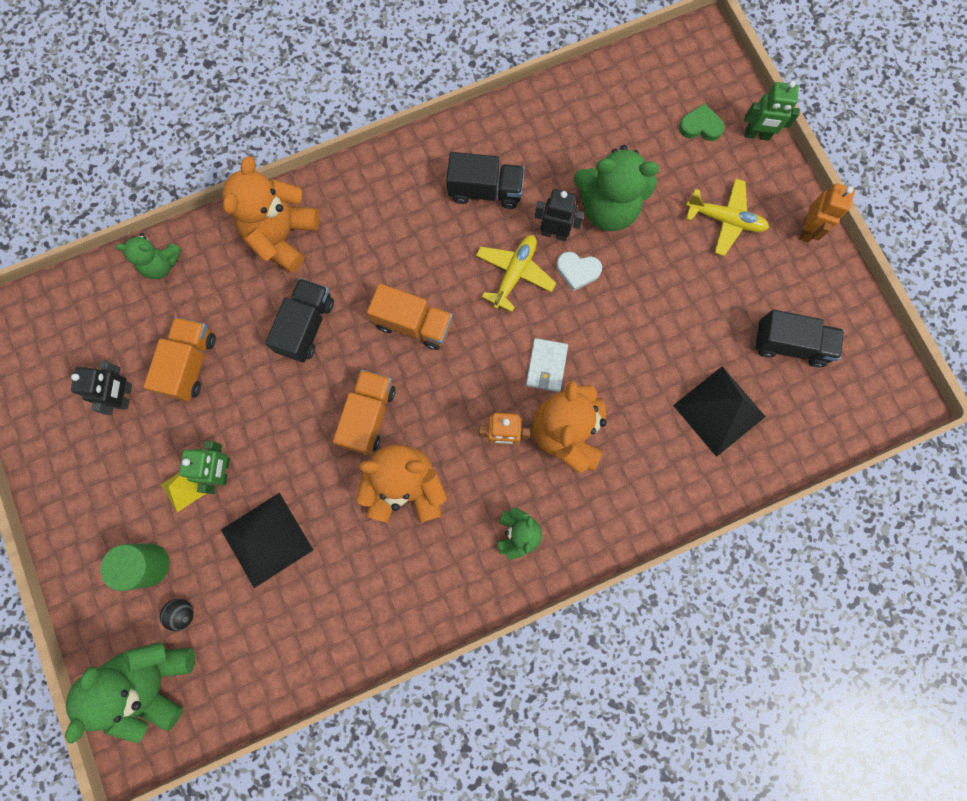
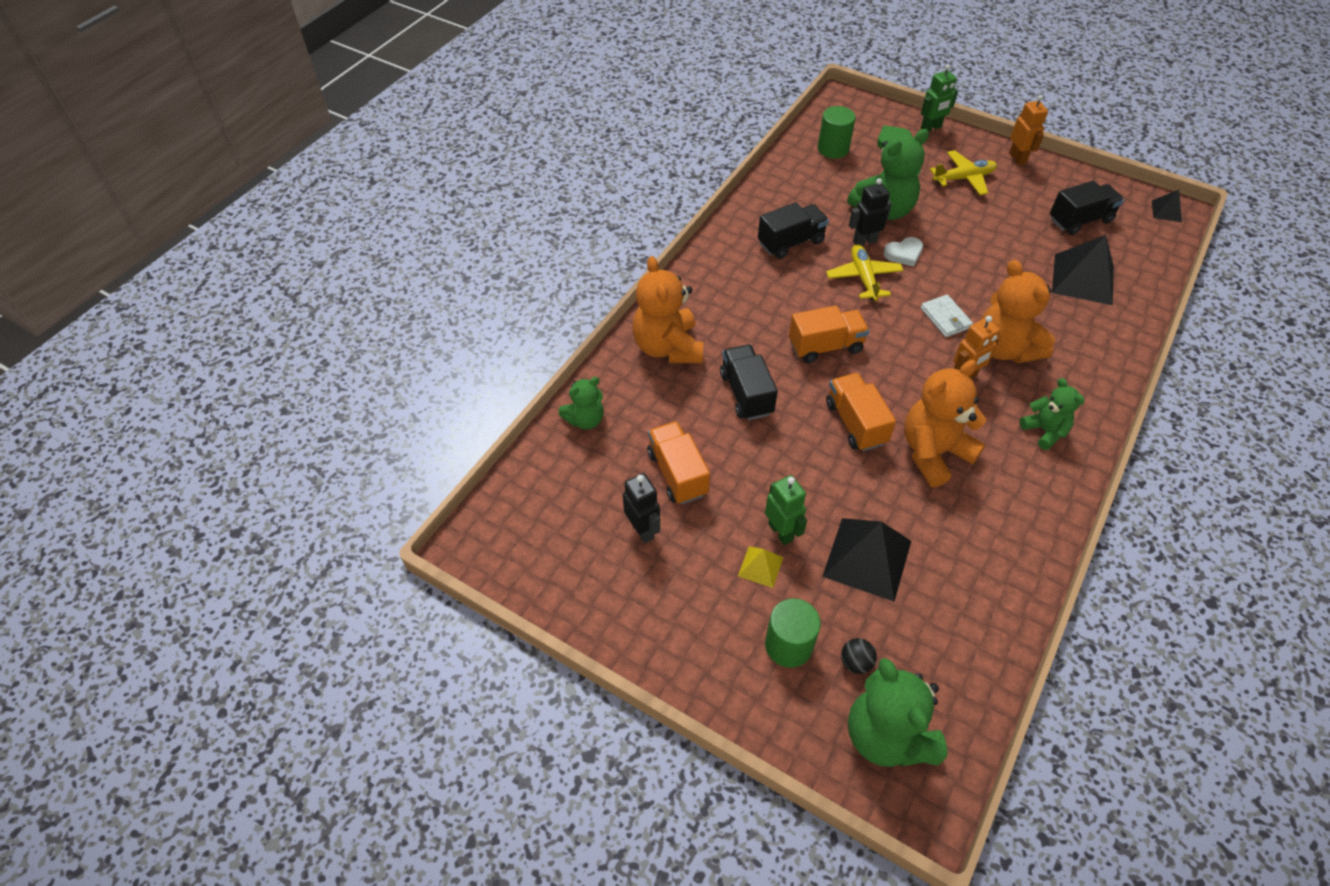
camera: 35 degrees left, 25 degrees down
none -> green cylinder [818,106,856,159]
none -> black pyramid [1152,190,1182,222]

